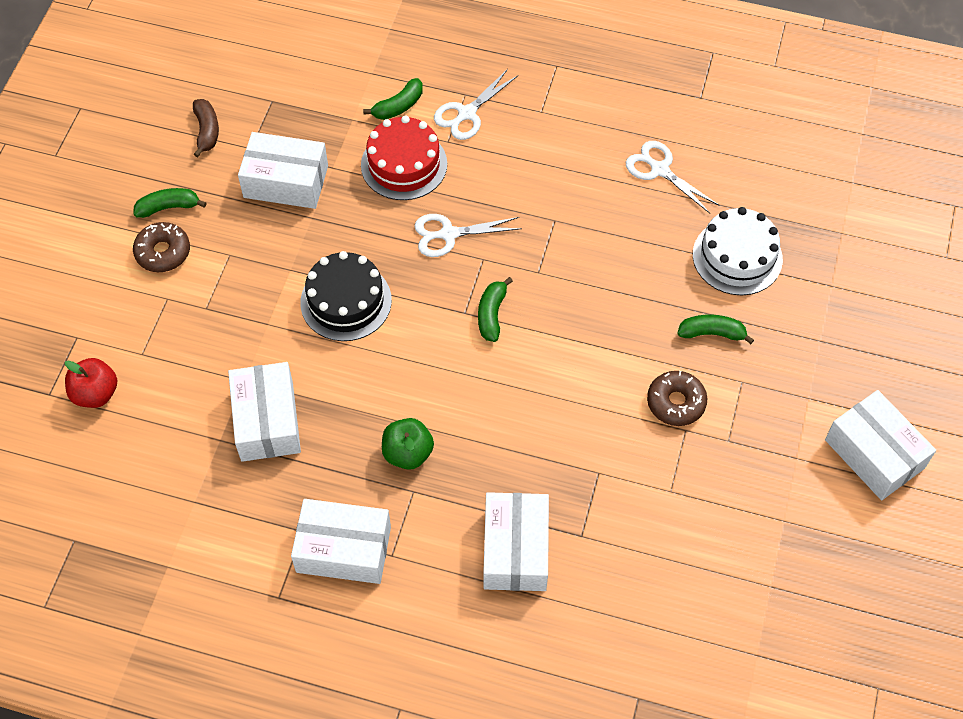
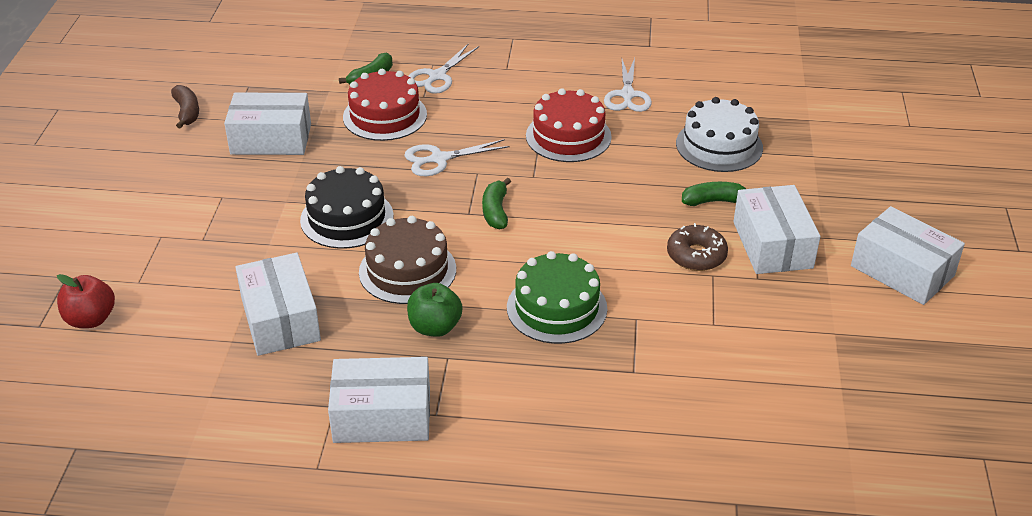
camera: 10 degrees left, 20 degrees down
green banana [133,188,207,218] -> none
brown donut [133,222,190,272] -> none
white box [483,492,549,591] -> white box moved to [733,185,821,274]
white scissors [626,141,720,213] -> white scissors turned 120 degrees counterclockwise [604,58,652,112]
none -> brown cake [359,216,456,304]
none -> green cake [507,251,608,344]
none -> red cake [526,88,612,162]

